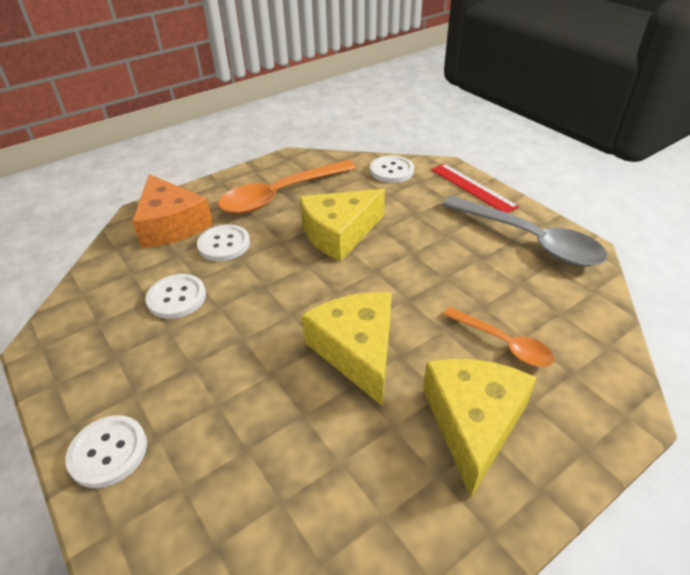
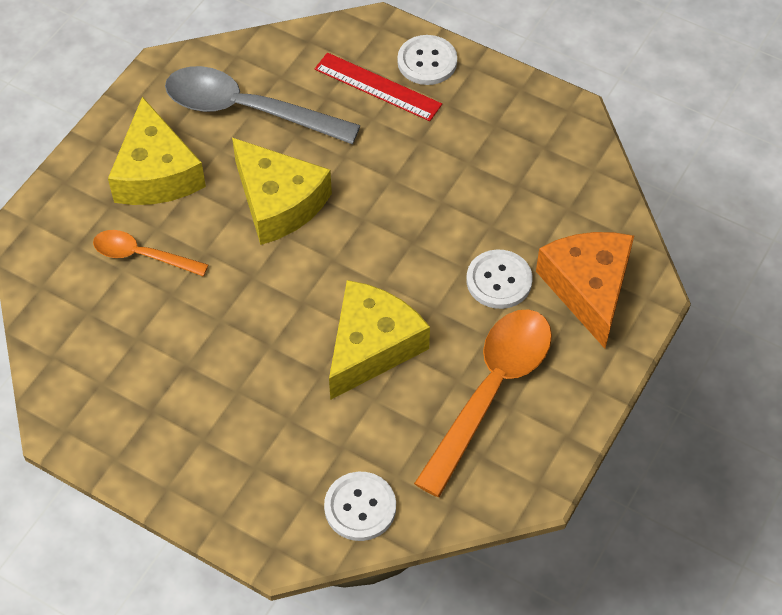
camera: 155 degrees right, 15 degrees up
orange cheese [132,174,213,248] -> orange cheese turned 45 degrees clockwise [536,232,634,349]
white button [145,274,206,319] -> none
red ruler [431,164,519,213] -> red ruler moved to [315,53,442,121]
grey spoon [442,196,608,266] -> grey spoon moved to [165,66,361,144]

